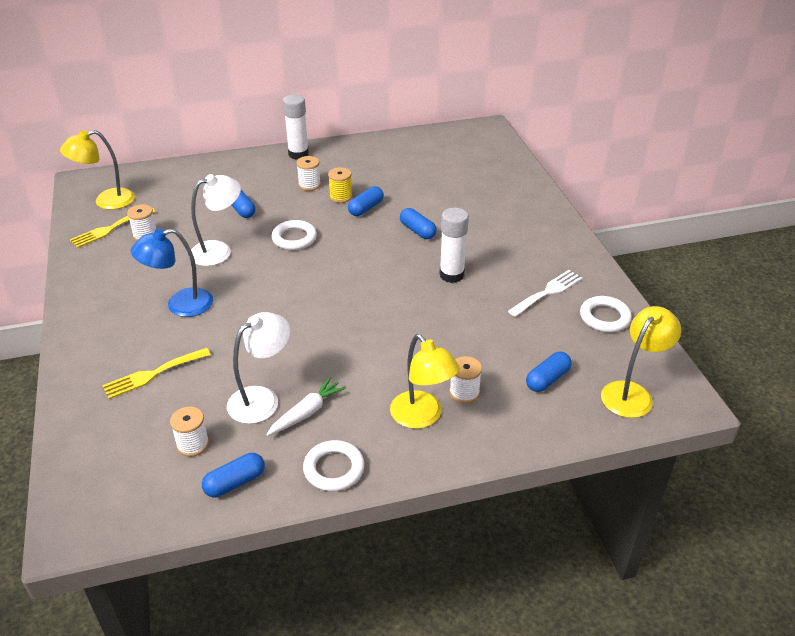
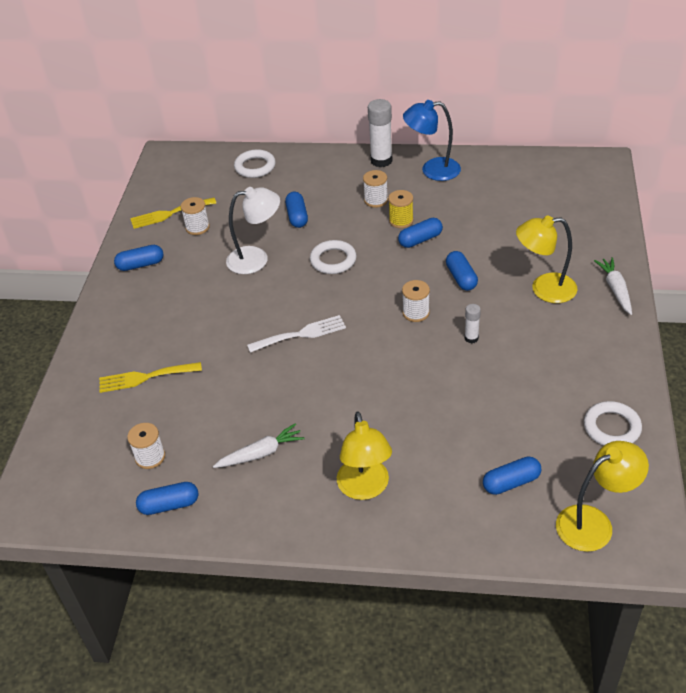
camera: 25 degrees right, 5 degrees up
yellow lamp [60,130,135,210] -> yellow lamp moved to [516,215,578,303]
blue lamp [131,229,213,317] -> blue lamp moved to [403,100,461,181]
white lamp [227,312,290,424] -> none
white ring [303,440,364,491] -> white ring moved to [234,149,276,178]
white glue stick [439,208,469,283] -> white glue stick [465,304,481,343], size x0.53
white spool [449,356,482,403] -> white spool moved to [402,280,430,322]
white fork [508,270,582,317] -> white fork moved to [247,315,346,353]
none -> blue capsule [114,245,163,271]
none -> white carrot [594,257,632,315]

